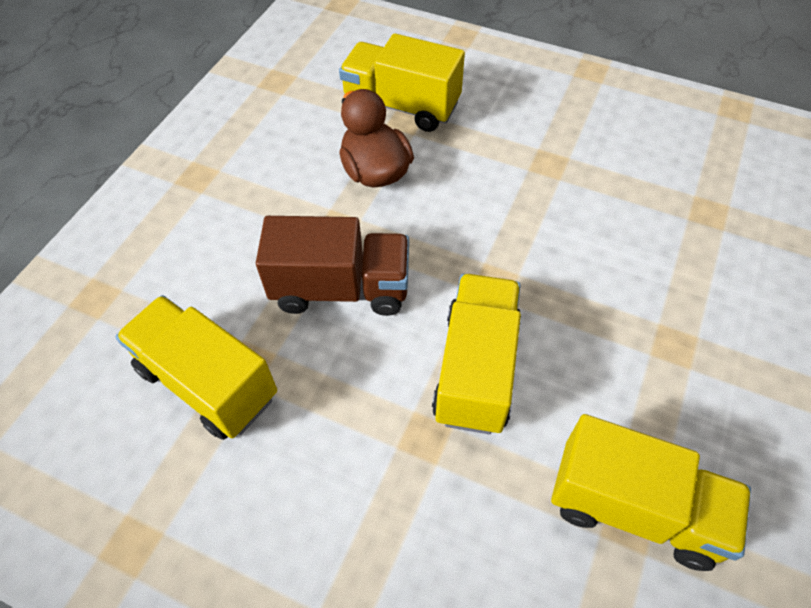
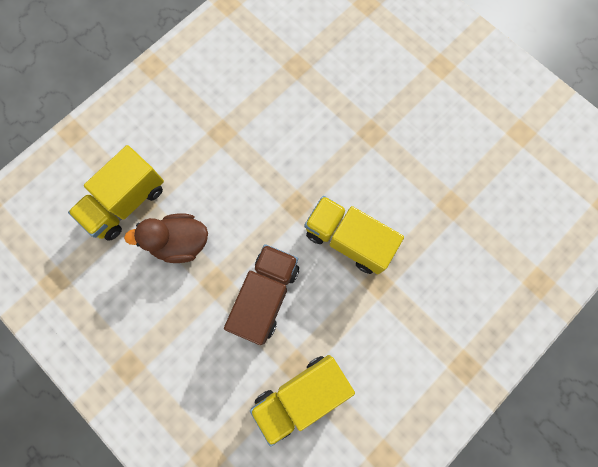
camera: 70 degrees left, 20 degrees up
yellow truck [551,414,751,571] -> none

